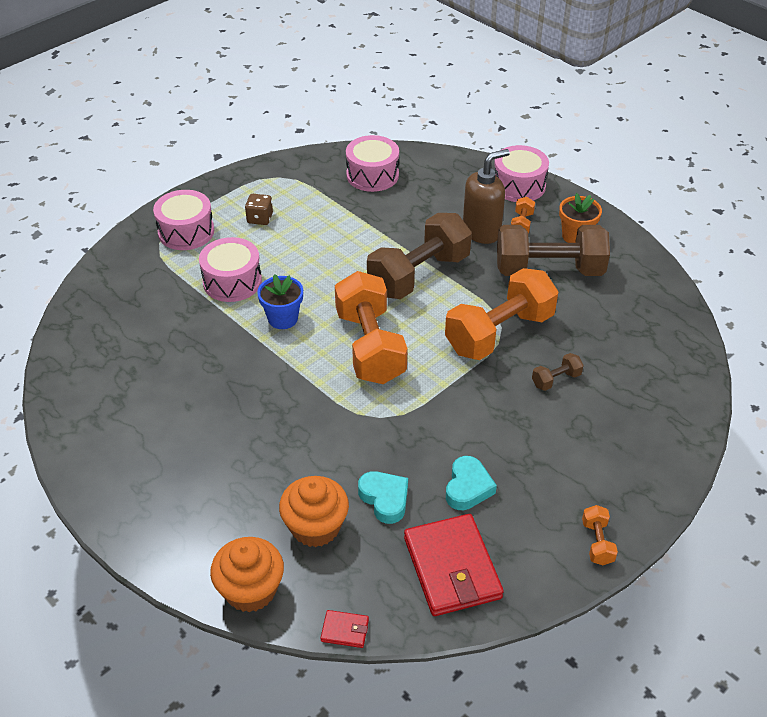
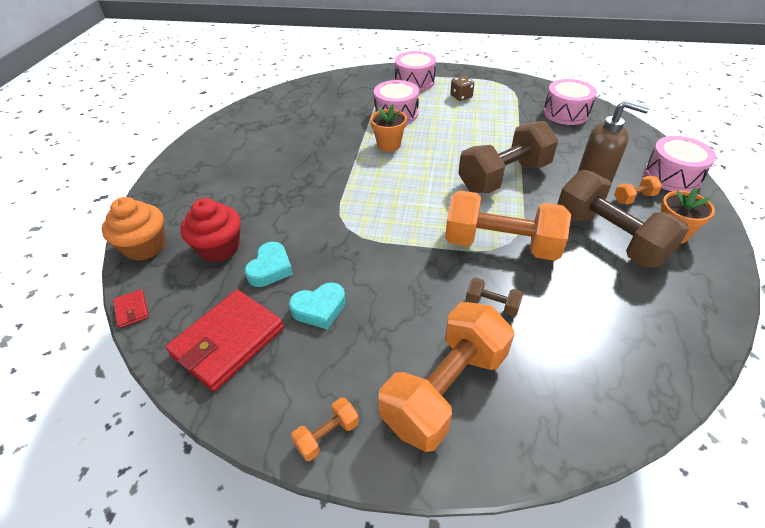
camera: 55 degrees right, 0 degrees up
blue flower pot [257,274,303,329] -> orange flower pot [370,104,407,152]
orange cupcake [279,476,349,547] -> red cupcake [180,198,241,262]
orange dumbbell [335,271,408,384] -> orange dumbbell moved to [378,302,514,452]
brown dumbbell [367,213,472,299] -> brown dumbbell turned 45 degrees counterclockwise [458,121,558,194]

